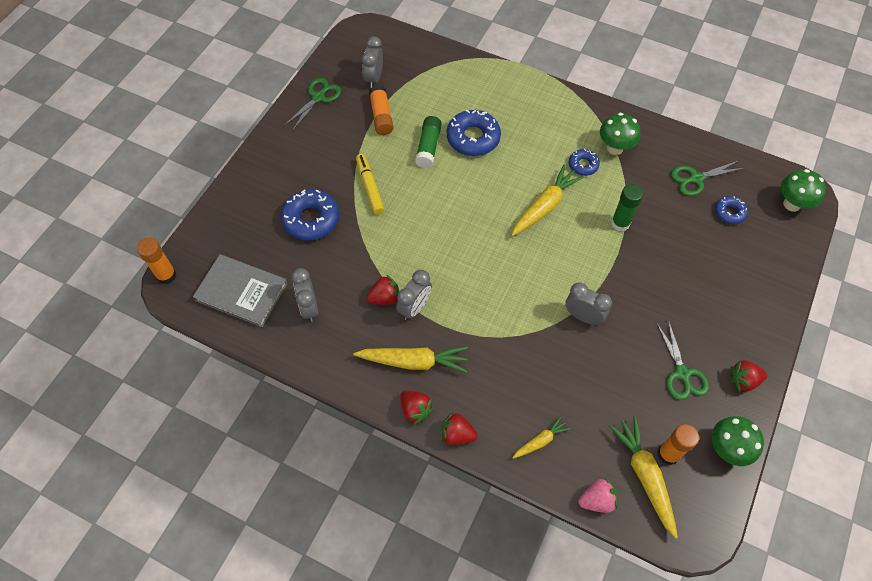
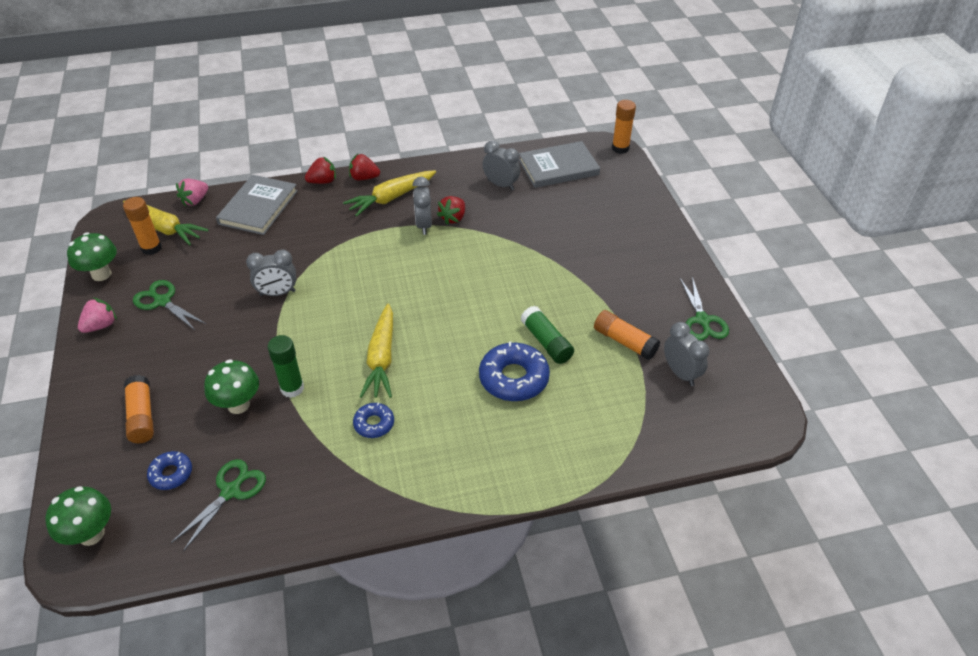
camera: 140 degrees right, 15 degrees down
blue donut [281,189,339,240] -> none
yellow marker [356,154,385,215] -> none
yellow carrot [512,416,571,459] -> grey book [216,175,298,235]
green mushroom [600,113,640,155] -> green mushroom moved to [204,359,259,414]
red strawberry [730,360,767,392] -> pink strawberry [78,297,117,333]
none -> orange glue stick [124,375,154,443]

